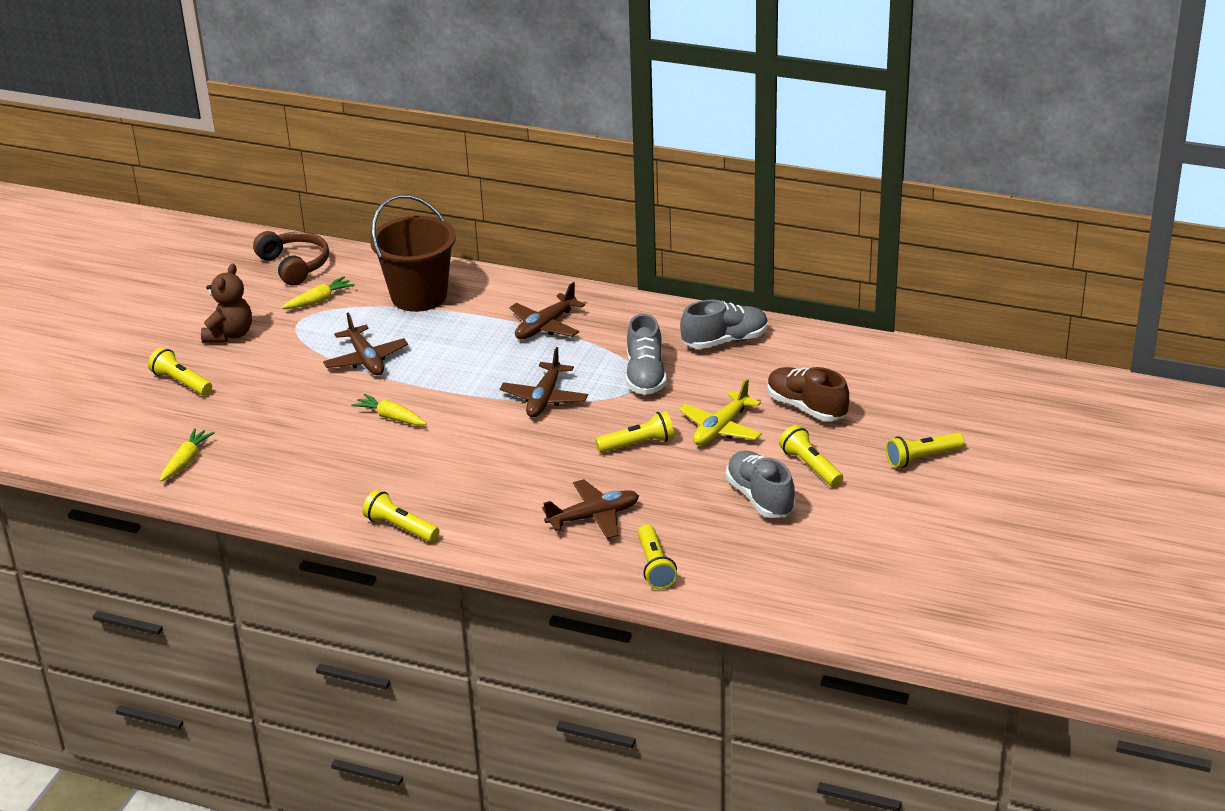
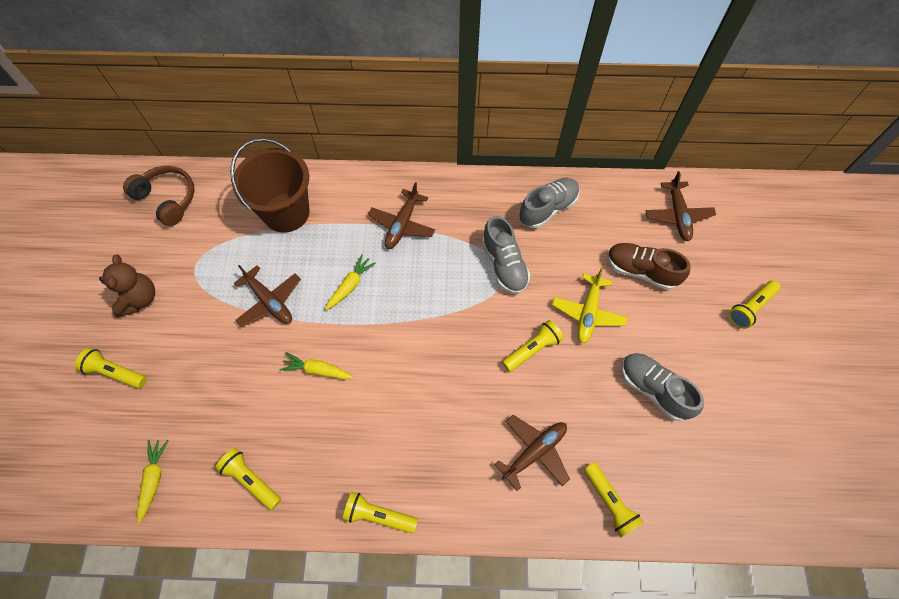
camera: 20 degrees left, 30 degrees up
yellow carrot [281,276,355,309] -> yellow carrot moved to [325,254,376,310]
brown plane [500,347,588,418] -> brown plane moved to [646,171,716,241]
yellow flashlight [779,425,843,487] -> yellow flashlight moved to [215,448,281,510]

